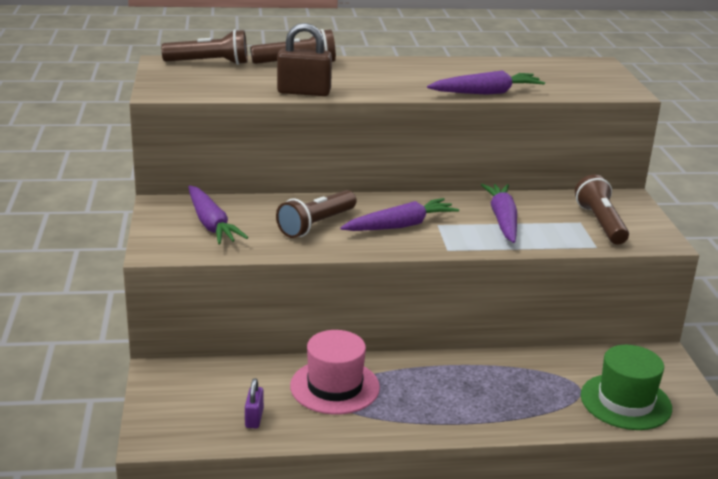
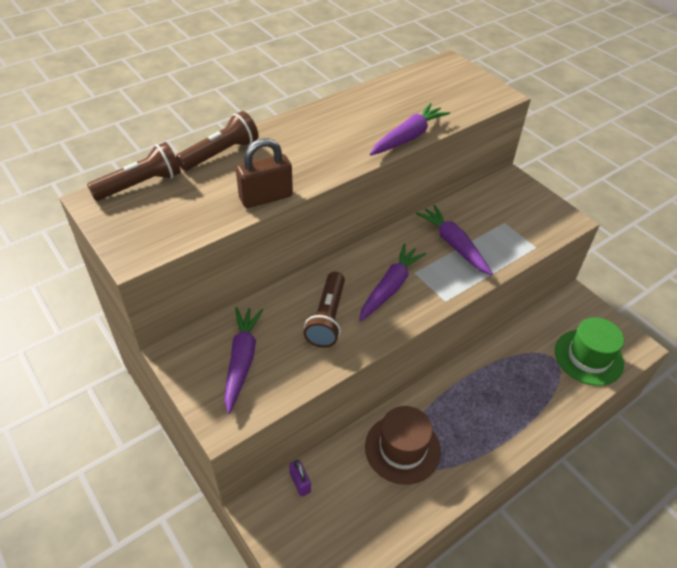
camera: 30 degrees left, 20 degrees up
purple carrot [188,185,248,244] -> purple carrot turned 120 degrees counterclockwise [225,307,263,414]
purple padlock [245,378,264,428] -> purple padlock moved to [289,459,311,497]
pink hat [290,330,380,415] -> brown hat [365,406,441,485]
brown flashlight [575,175,629,245] -> none

